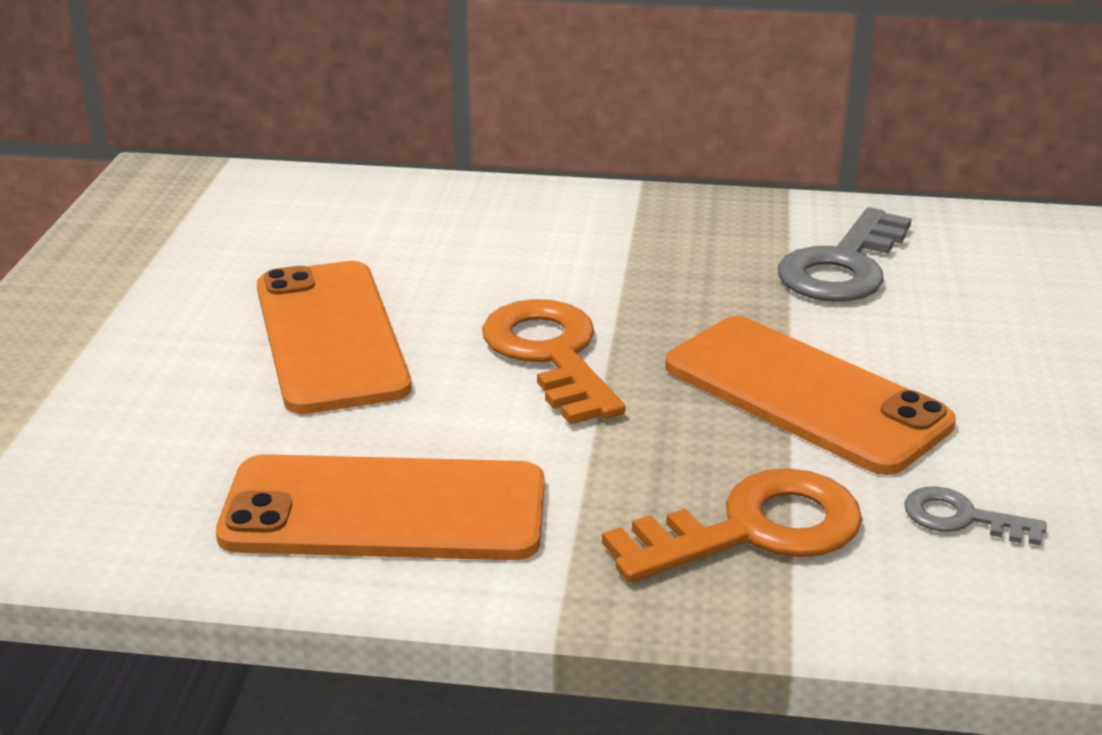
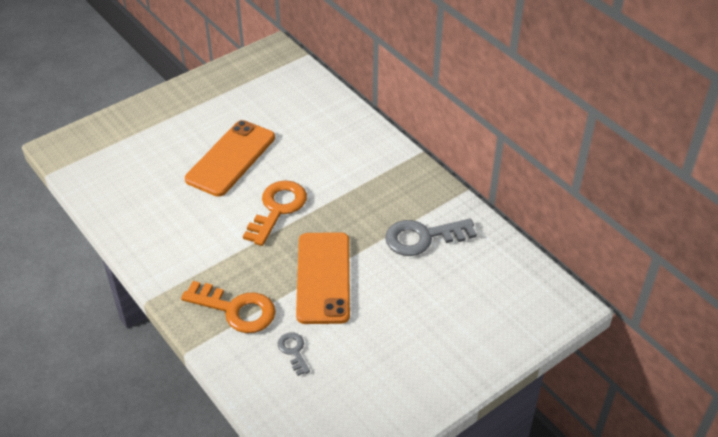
camera: 45 degrees right, 15 degrees up
orange phone [216,454,545,560] -> none

